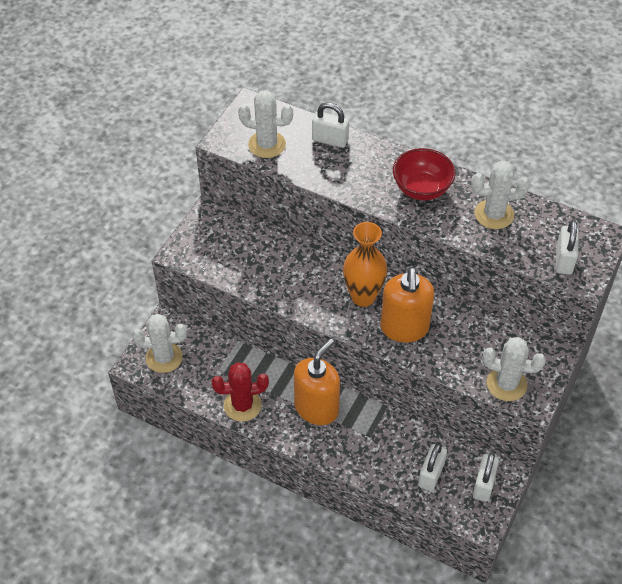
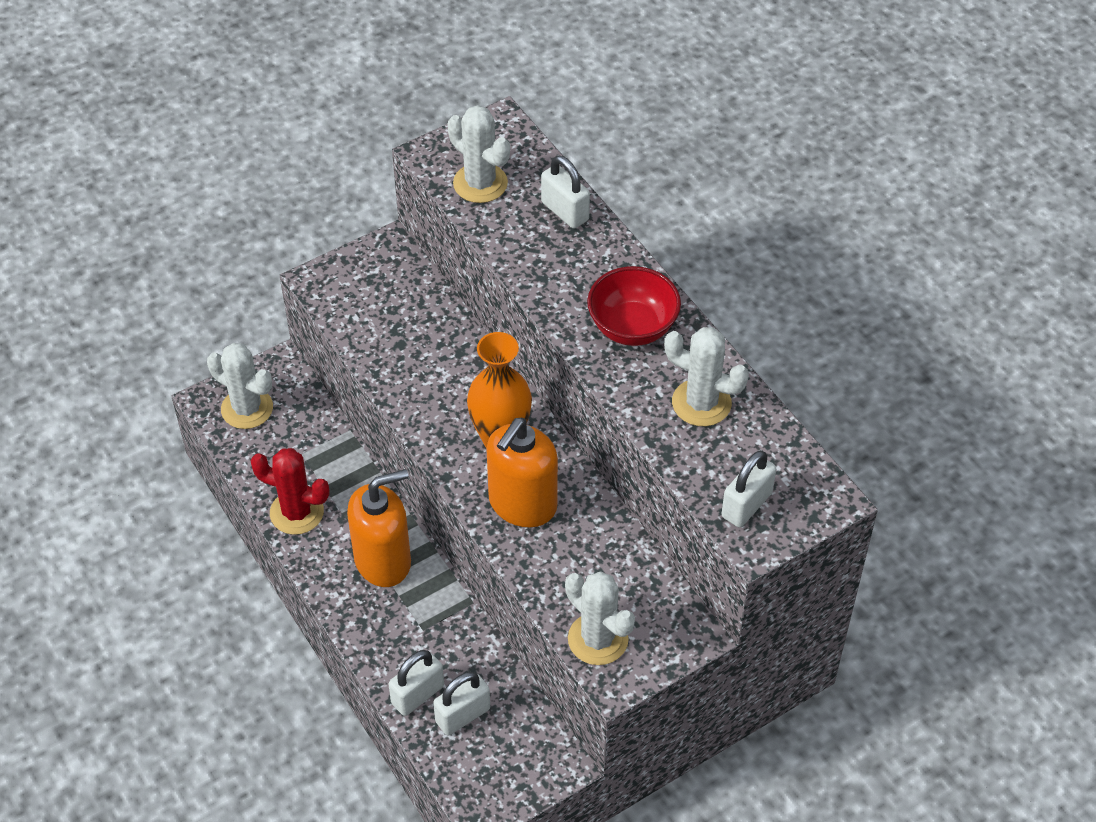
camera: 30 degrees right, 0 degrees up
white padlock [473,452,499,502] -> white padlock moved to [388,650,444,716]

